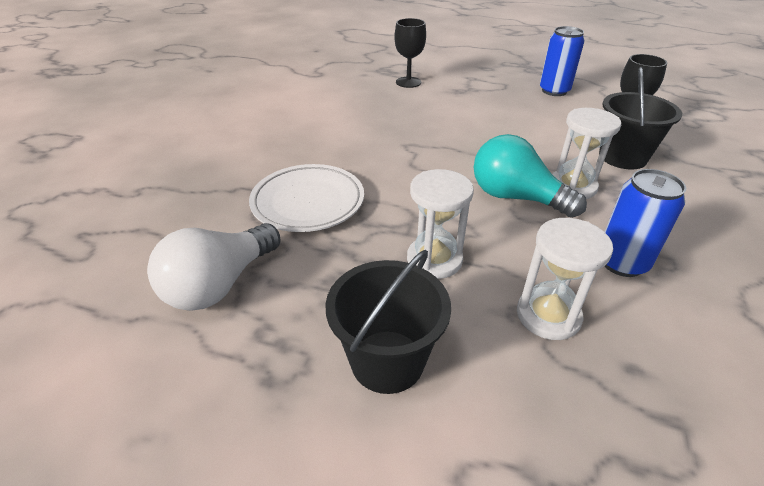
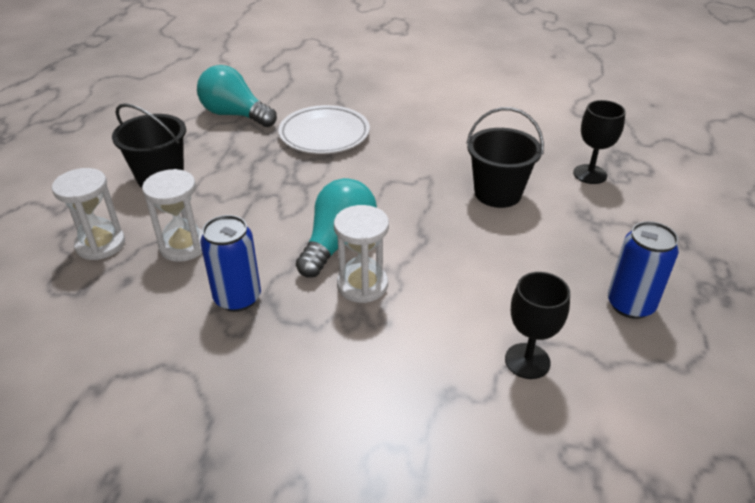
camera: 85 degrees right, 0 degrees up
white light bulb [147,223,281,311] -> turquoise light bulb [197,65,277,127]
white hourglass [407,169,474,279] -> white hourglass moved to [52,168,125,260]
black bucket [599,67,682,170] -> black bucket moved to [467,107,544,208]

